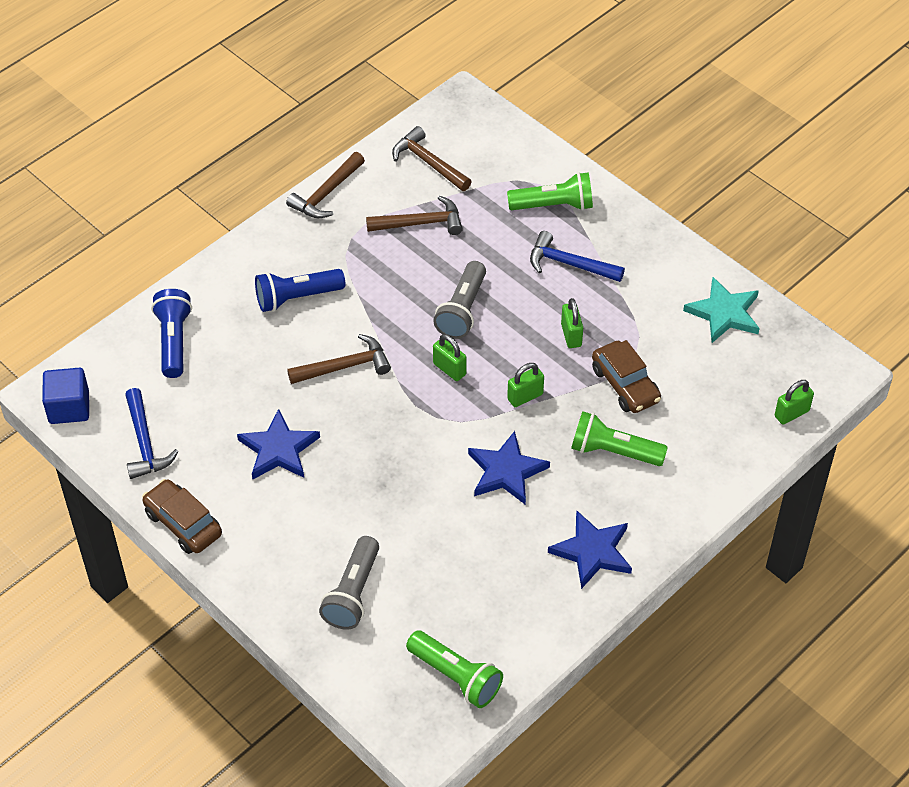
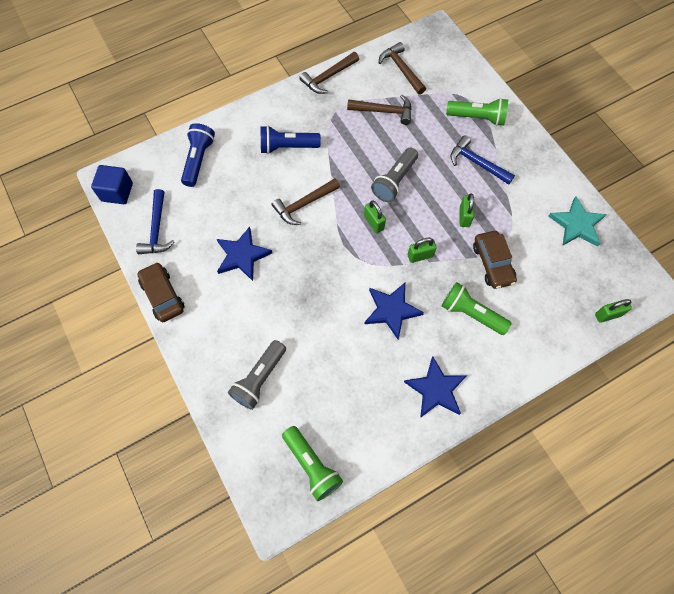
camera: 15 degrees right, 15 degrees up
brown hammer [287,334,391,384] -> brown hammer turned 150 degrees clockwise [272,178,340,225]

